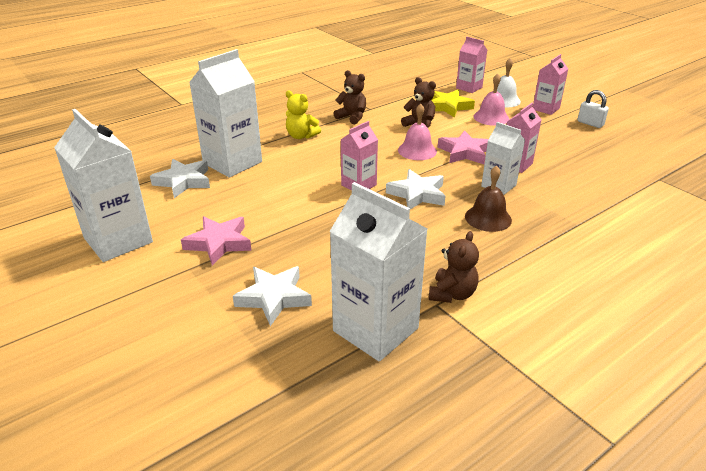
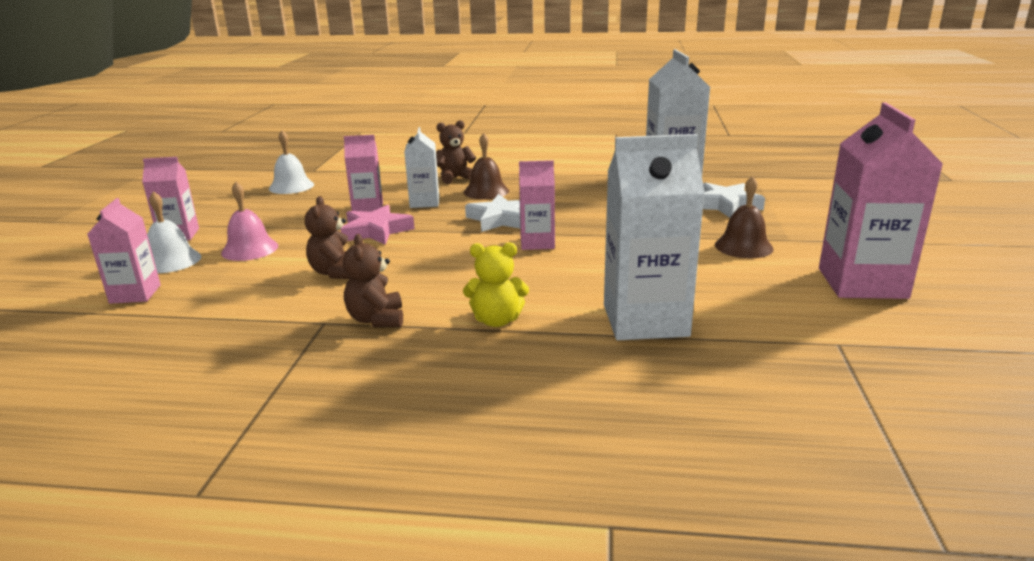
camera: 135 degrees left, 10 degrees down
white carton [54,109,153,262] -> pink carton [819,102,943,299]
white star [150,159,210,198] -> none
pink star [181,216,252,266] -> brown bell [715,176,774,258]
yellow teddy bear [286,90,321,139] -> yellow teddy bear turned 105 degrees clockwise [463,242,529,327]
pink bell [398,103,437,160] -> none
brown teddy bear [429,231,479,303] -> brown teddy bear moved to [436,120,476,184]
yellow star [431,90,475,118] -> none
white padlock [577,90,609,128] -> none
none -> white bell [269,130,314,194]

